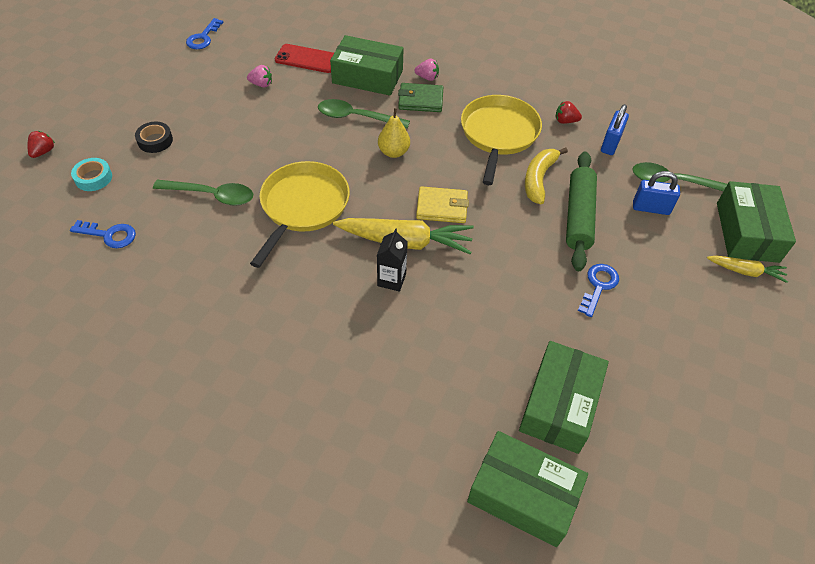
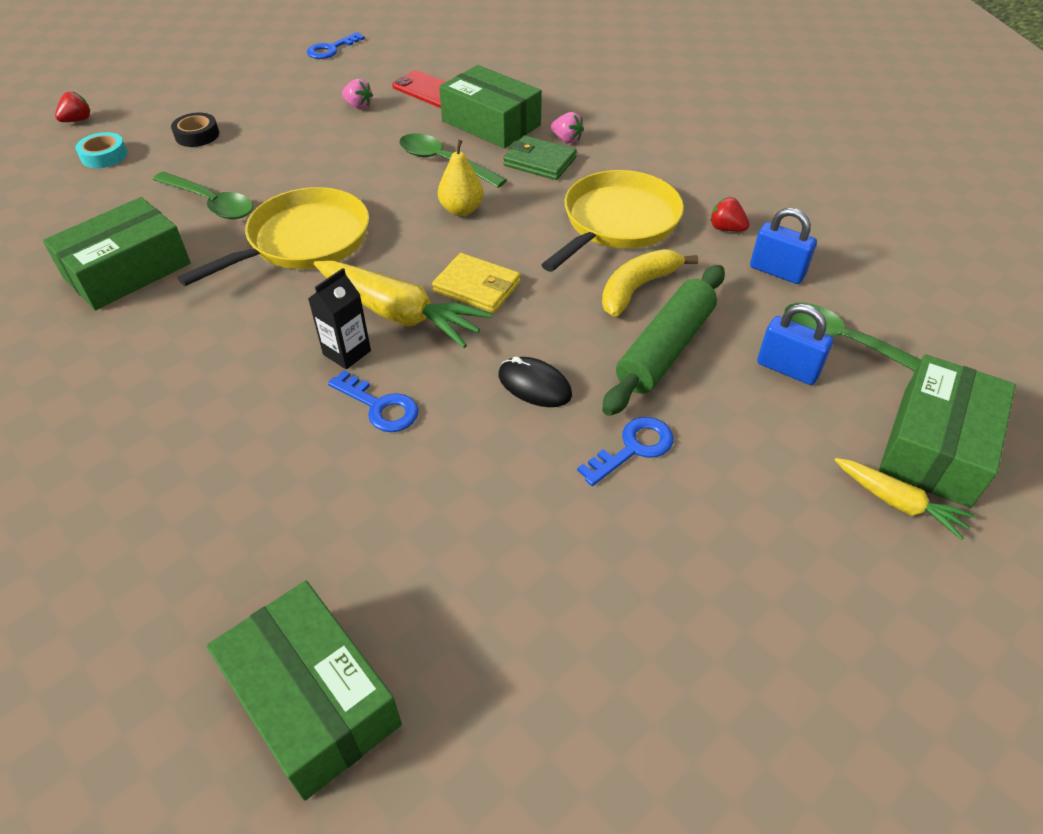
camera: 25 degrees right, 5 degrees down
blue key [70,220,136,248] -> blue key moved to [328,370,419,432]
green box [519,341,609,454] -> green box moved to [43,197,191,310]
blue padlock [601,104,629,155] -> blue padlock turned 75 degrees clockwise [750,208,817,284]
none -> black mouse [499,357,572,407]

